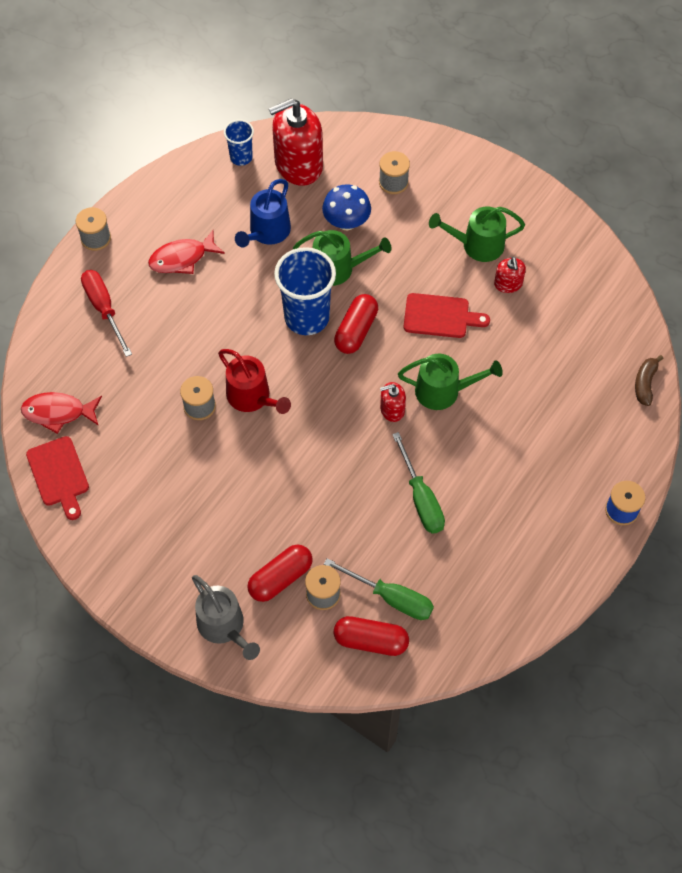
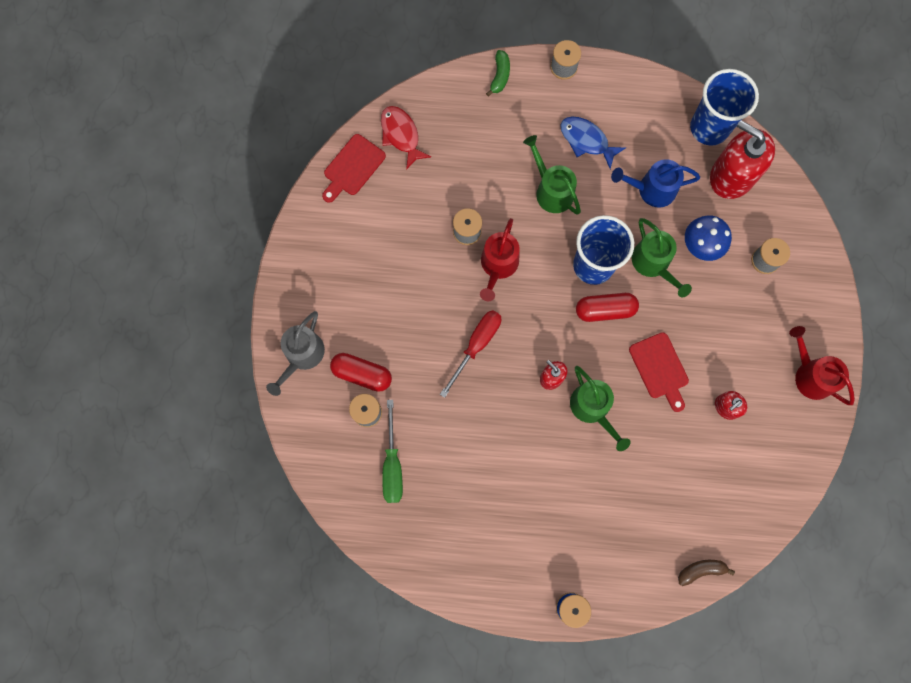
camera: 60 degrees right, 15 degrees up
red screwdriver [81,270,132,357] -> red screwdriver moved to [440,310,501,398]
red fish [148,230,225,274] -> blue fish [560,117,626,169]
blue cup [224,120,254,166] -> blue cup [690,69,759,146], size x1.87
red capsule [334,616,409,656] -> none
green screwdriver [392,432,445,534] -> none
green watering can [429,207,525,262] -> green watering can moved to [523,135,581,215]
none -> green banana [486,50,510,96]
none -> red watering can [789,326,855,405]

